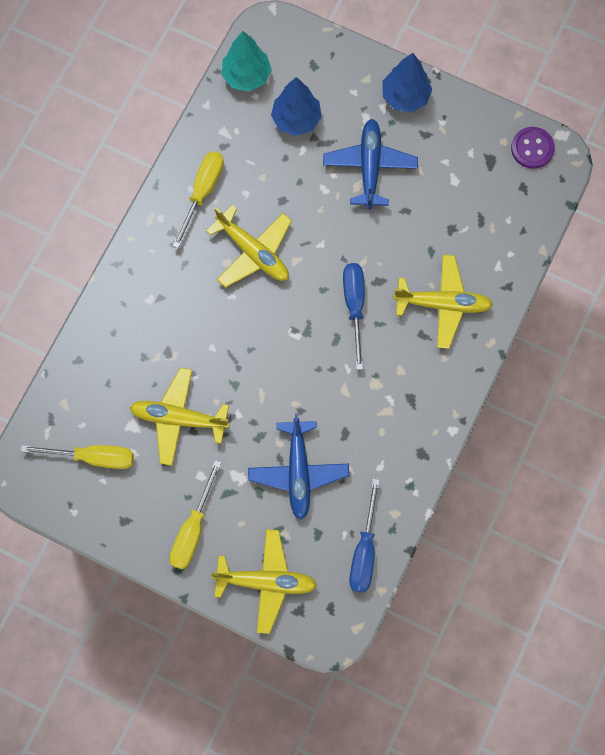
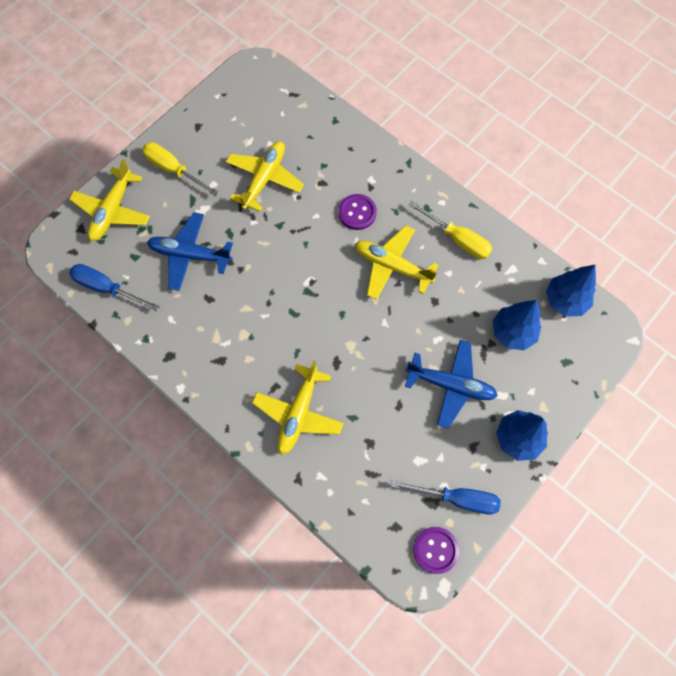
camera: 105 degrees right, 5 degrees down
yellow screwdriver [21,445,134,469] -> none
yellow plane [206,205,292,288] -> yellow plane turned 60 degrees clockwise [355,225,439,300]
turquoise tree [222,31,272,91] -> blue tree [546,265,596,317]
blue screwdriver [343,263,365,370] -> blue screwdriver moved to [391,480,501,514]
none -> purple button [339,194,377,230]

